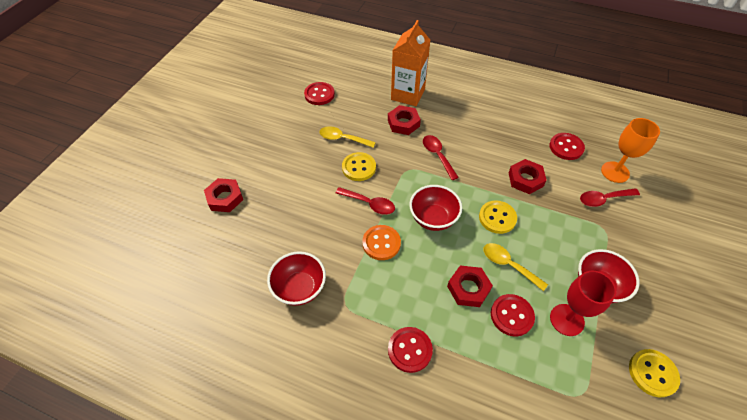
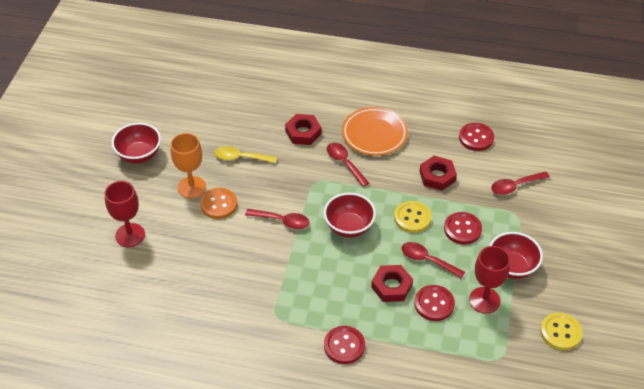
camera: 10 degrees left, 5 degrees down
red nut [204,178,243,212] -> red goblet [105,181,145,247]
red bowl [267,251,326,306] -> red bowl moved to [111,123,161,164]
red button [304,82,335,105] -> red button moved to [444,212,482,245]
yellow button [342,152,376,181] -> none
orange button [362,225,401,260] -> orange button moved to [200,188,237,219]
orange carton [391,20,430,106] -> none
yellow spoon [483,243,548,291] -> red spoon [402,242,465,279]
orange goblet [601,118,660,183] -> orange goblet moved to [171,133,206,198]
none -> orange plate [342,107,408,156]

